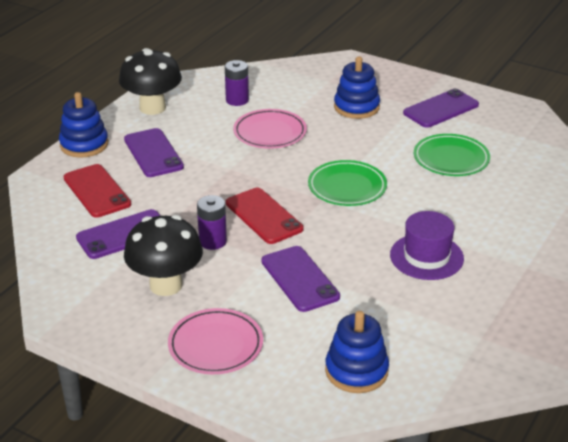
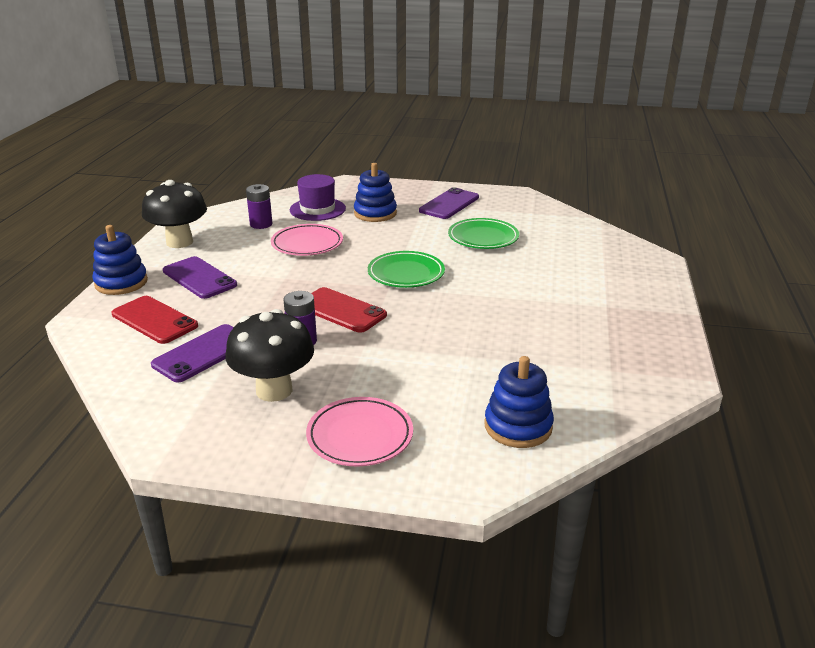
camera: 20 degrees left, 5 degrees down
purple phone [261,246,340,312] -> none
purple hat [390,211,464,280] -> purple hat moved to [290,174,346,221]

